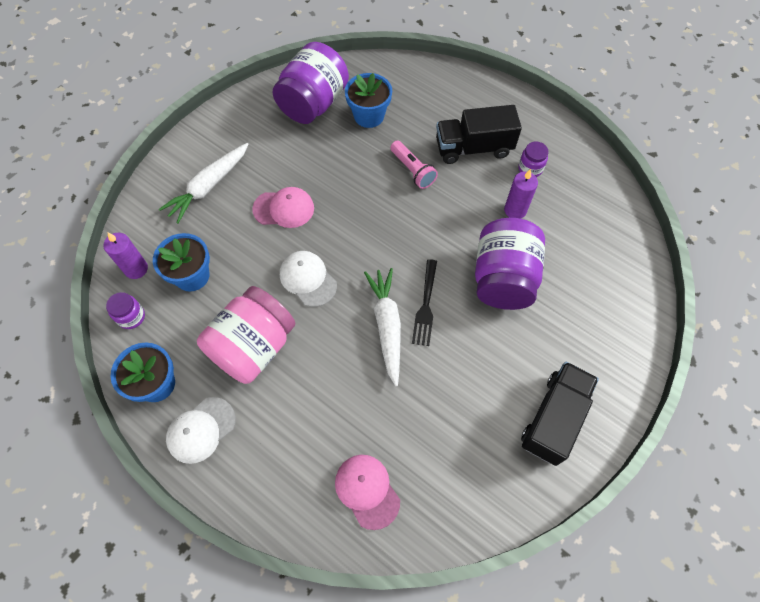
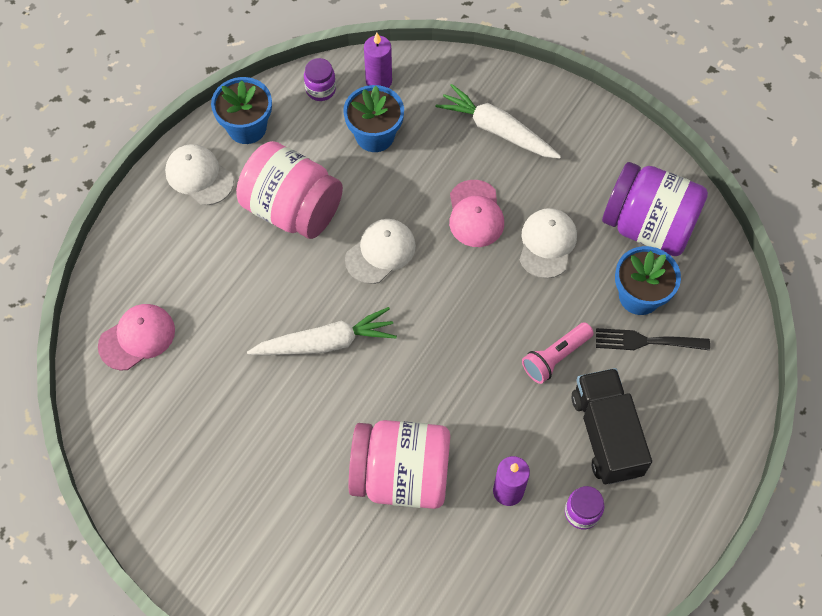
camera: 85 degrees right, 0 degrees up
black fork [412,259,437,346] -> black fork moved to [596,328,710,350]
purple jar [475,218,545,310] -> pink jar [348,420,450,509]
black truck [521,362,599,466] -> none
none -> white cap [519,208,577,278]

